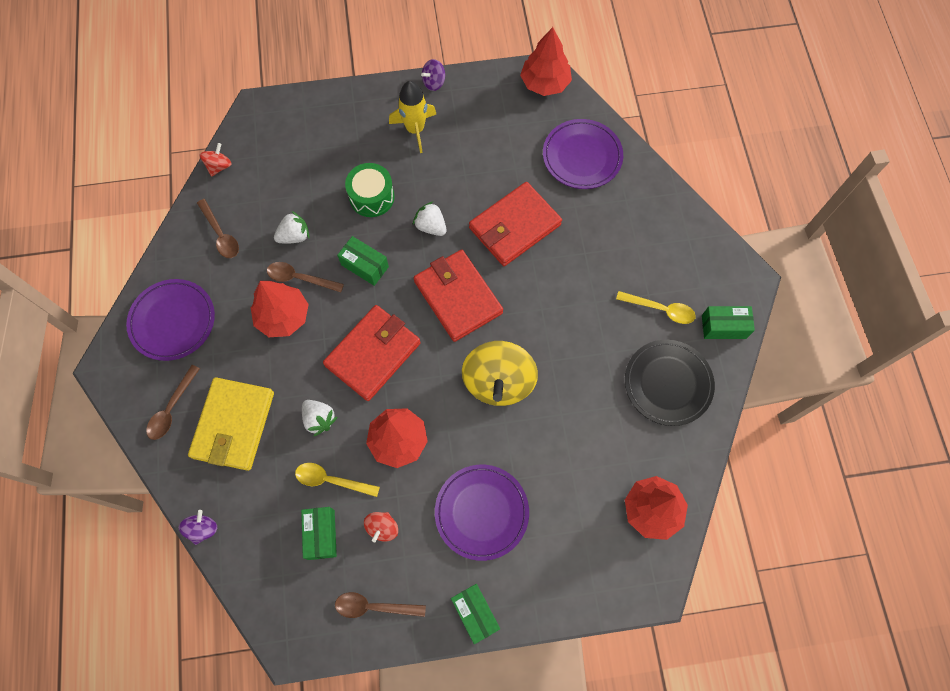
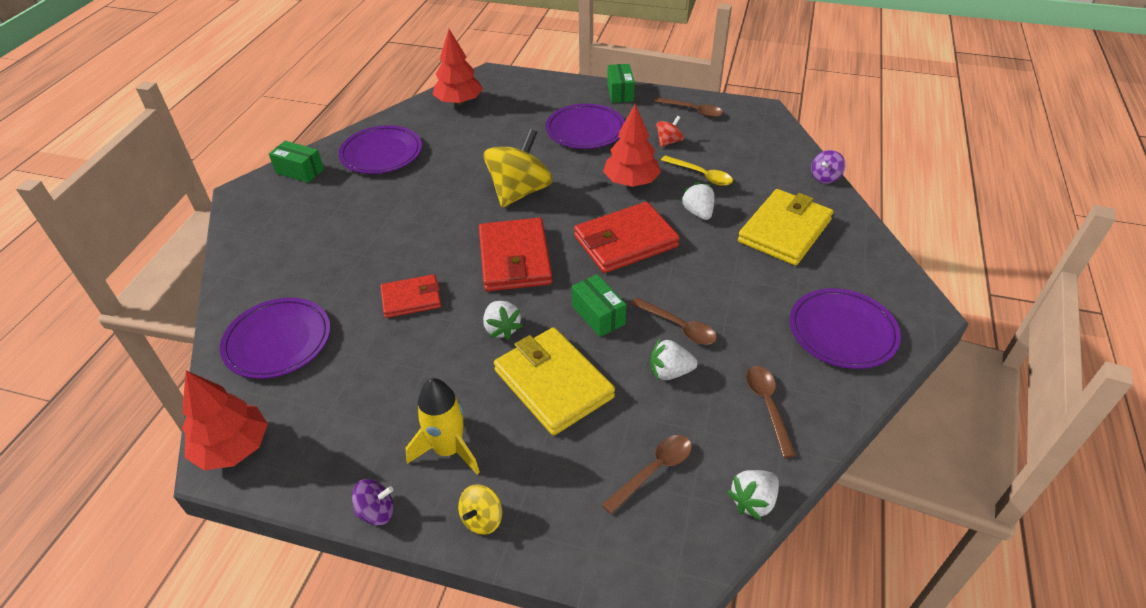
camera: 155 degrees left, 25 degrees down
brown spoon [146,365,200,440] -> brown spoon moved to [602,435,692,515]
red spinning top [200,143,232,177] -> white strawberry [727,470,779,521]
red tree [251,281,309,337] -> none
green box [301,507,337,560] -> none
green drum [345,163,395,217] -> yellow wallet [494,327,615,436]
red wallet [469,182,562,266] -> red wallet [380,274,441,318], size x0.60
yellow spoon [616,291,696,324] -> none
black plate [625,340,715,426] -> purple plate [338,125,422,174]
none -> yellow spinning top [458,484,502,535]

